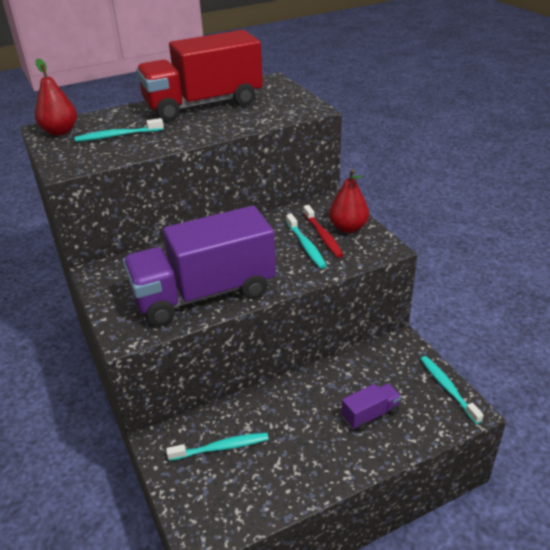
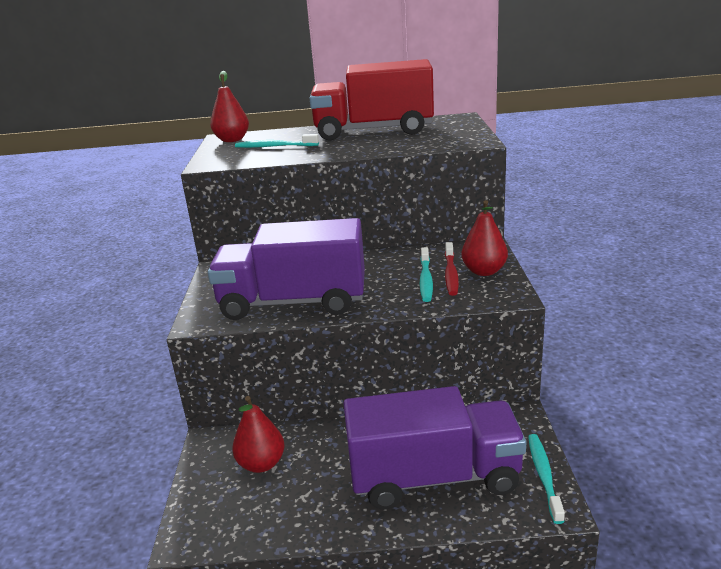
camera: 25 degrees right, 10 degrees down
turquoise toothbrush [166,433,269,461] -> red pear [232,396,285,473]
purple truck [342,383,401,431] -> purple truck [343,386,526,510], size x2.40

